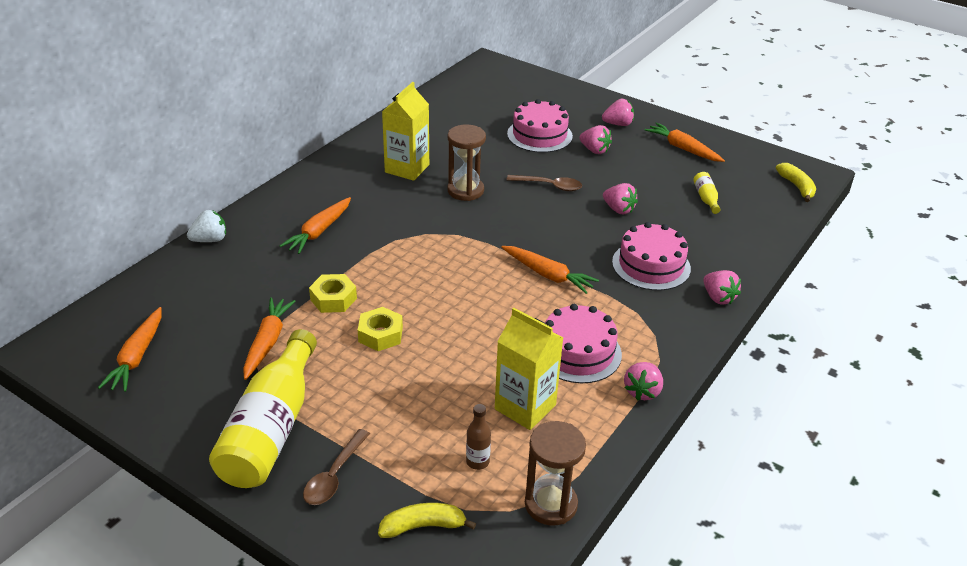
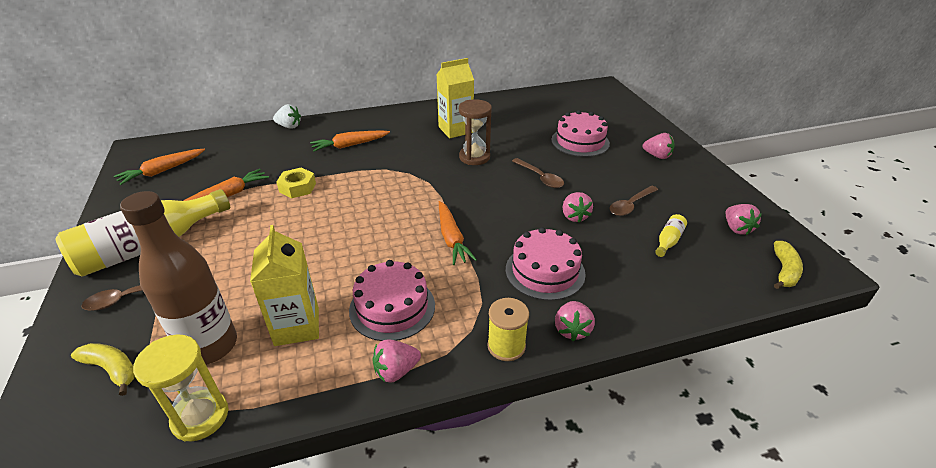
camera: 40 degrees right, 0 degrees up
yellow nut [358,307,403,351] -> none
brown bottle [466,404,491,470] -> brown bottle [120,191,237,365], size x2.47
brown hourglass [525,421,586,526] -> yellow hourglass [133,335,229,442]
pink strawberry [579,125,612,154] -> pink strawberry moved to [726,204,762,235]
orange carrot [644,122,725,162] -> none
none -> yellow spool [487,298,529,361]
none -> brown spoon [610,186,658,216]

